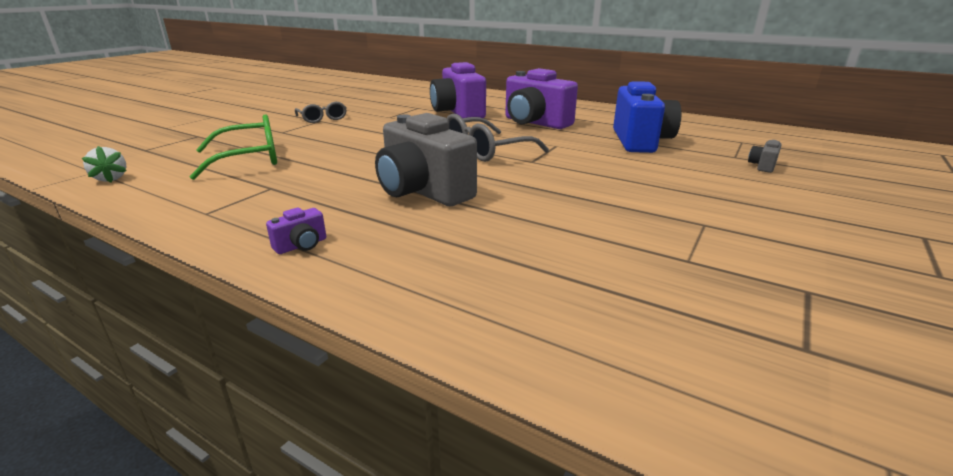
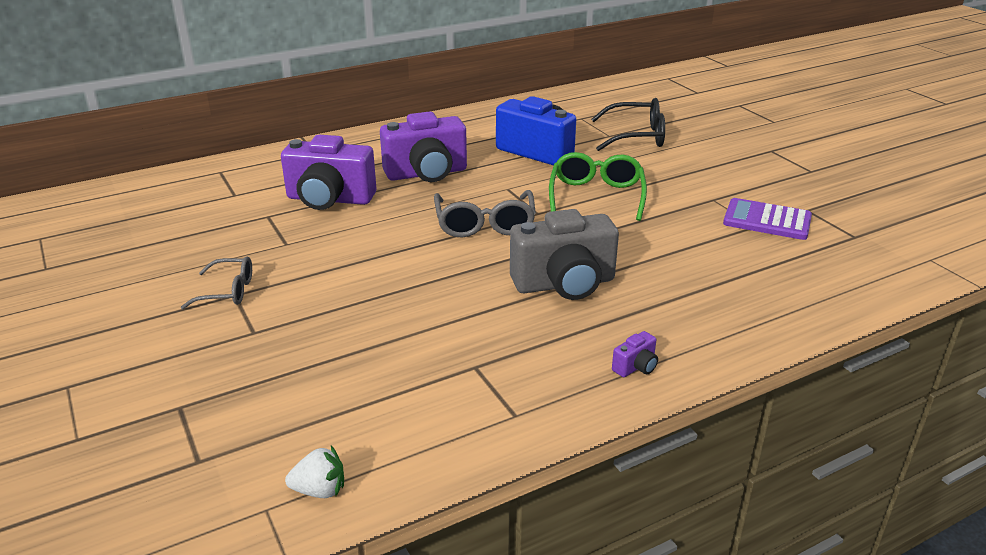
camera: 60 degrees left, 5 degrees up
green glasses [190,115,277,180] -> green glasses moved to [549,152,647,221]
purple camera [266,208,326,254] -> purple camera turned 60 degrees clockwise [612,331,658,377]
grey camera [748,140,782,173] -> black glasses [591,98,665,151]
none -> purple calculator [723,198,812,240]

